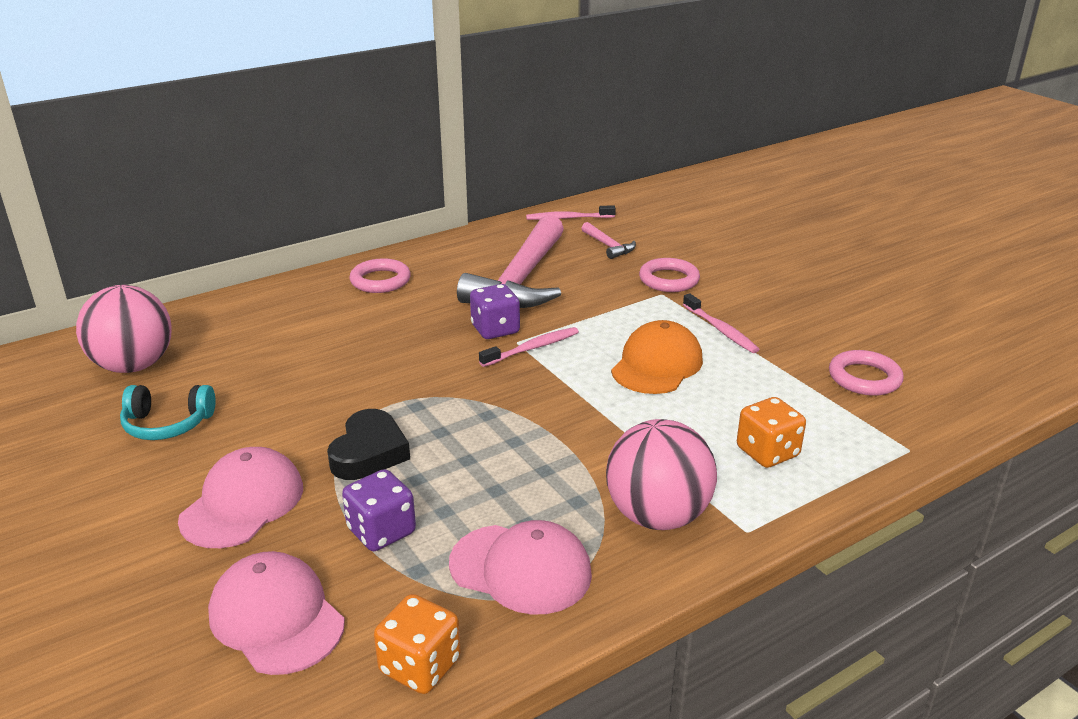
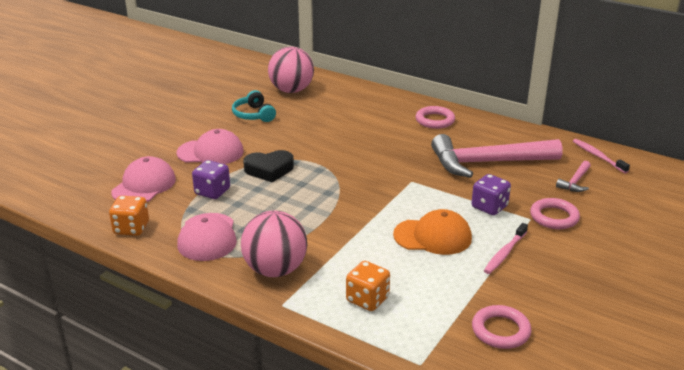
camera: 65 degrees right, 0 degrees up
purple dice [470,284,520,339] -> purple dice moved to [471,174,511,215]
pink toothbrush [479,327,579,367] -> none

